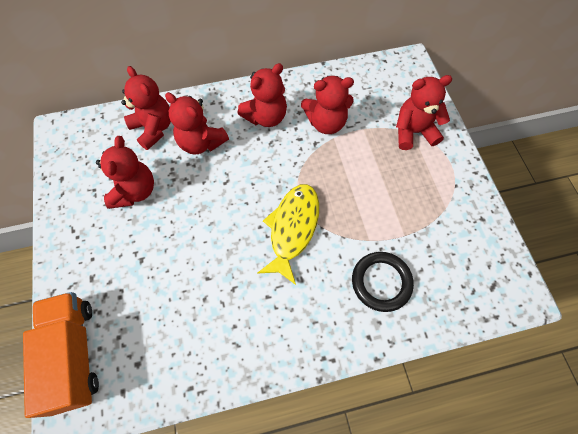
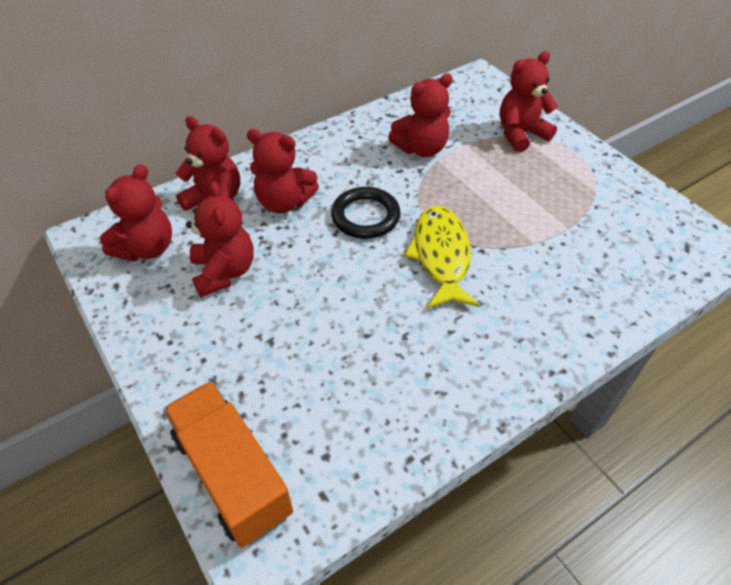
camera: 20 degrees left, 15 degrees down
red teddy bear [237,63,287,127] -> red teddy bear moved to [100,164,172,261]
black ring [352,252,414,312] -> black ring moved to [331,187,400,239]

